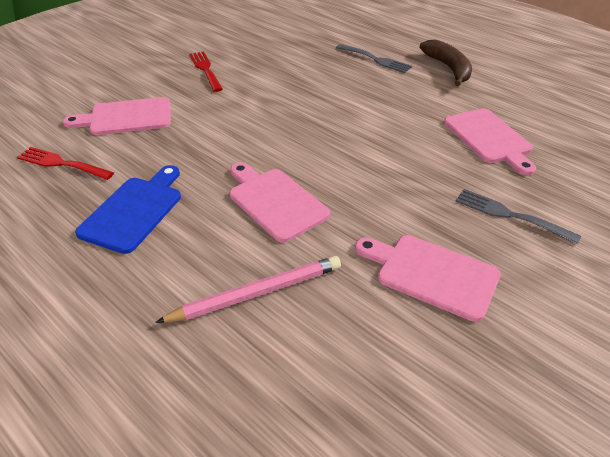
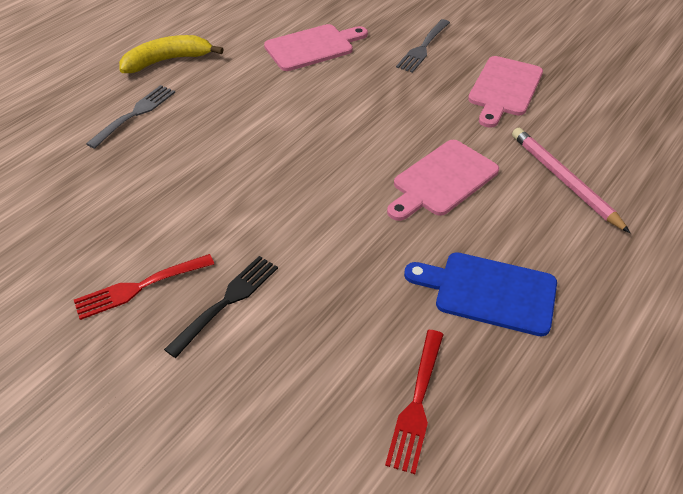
camera: 95 degrees left, 5 degrees up
pink cutting board [63,97,171,135] -> none
brown banana [419,40,472,86] -> yellow banana [119,35,223,73]
none -> black fork [164,256,278,358]

